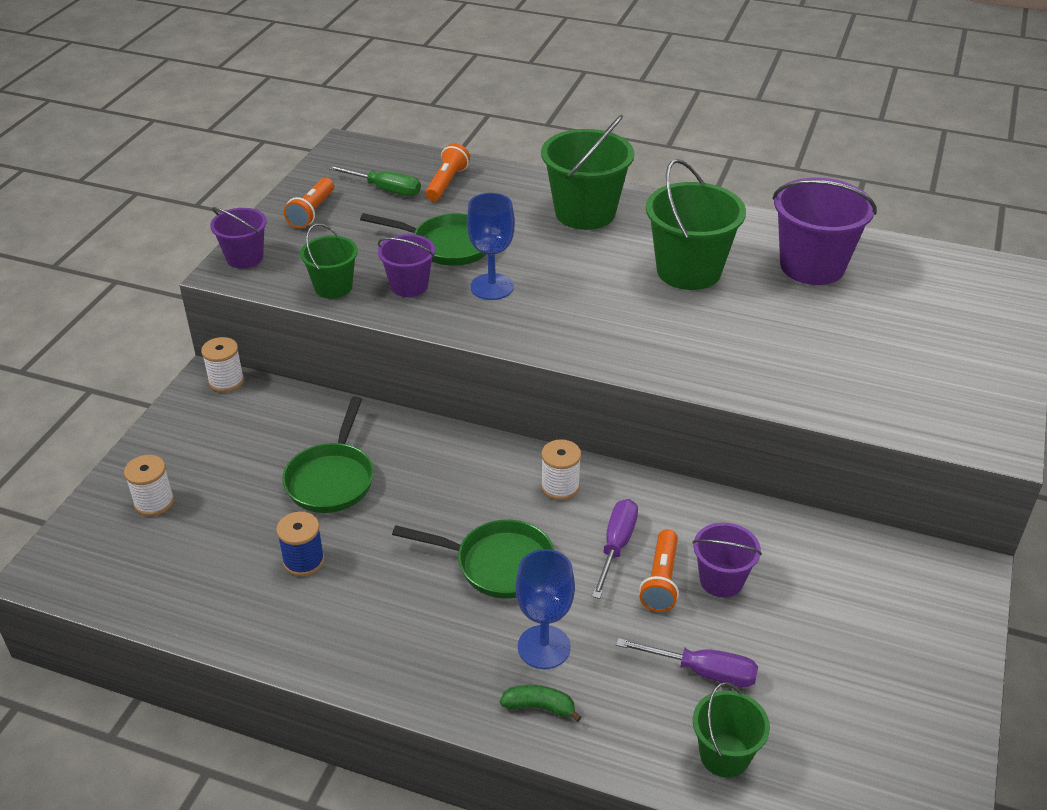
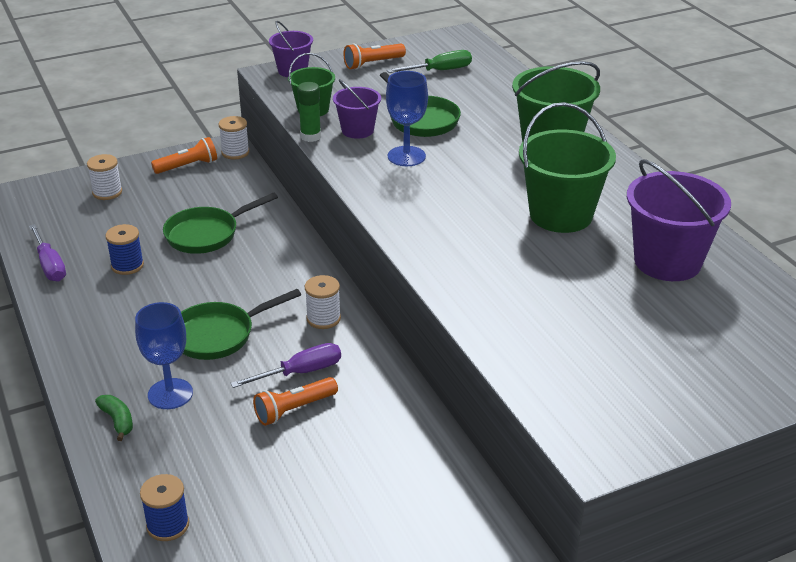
camera: 45 degrees right, 5 degrees down
green screwdriver [327,165,421,196] -> green screwdriver turned 90 degrees counterclockwise [387,50,472,73]
green pan [392,520,554,599] -> green pan turned 90 degrees clockwise [181,289,301,360]
orange flashlight [426,143,470,201] -> orange flashlight moved to [151,137,217,174]
purple screwdriver [616,638,758,687] -> purple screwdriver moved to [29,224,66,282]
purple bucket [692,522,762,598] -> none
green bucket [693,682,770,778] -> blue spool [140,474,189,541]
none -> green glue stick [297,82,321,142]

